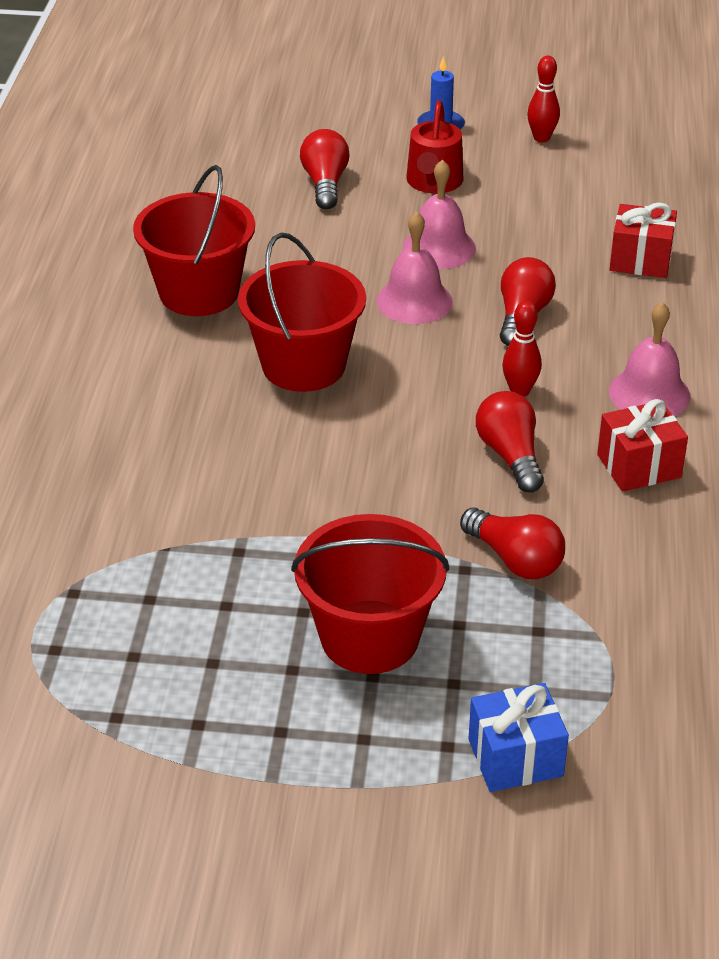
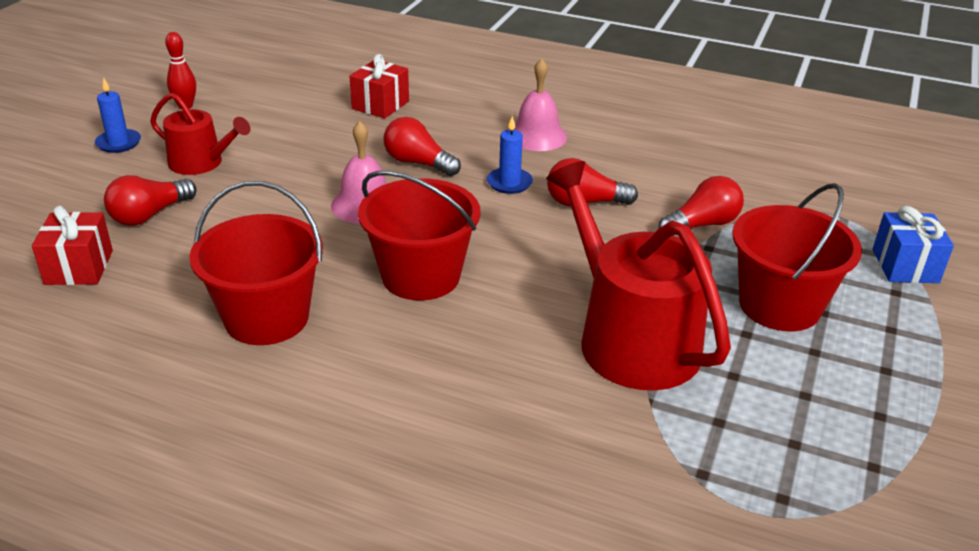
camera: 75 degrees left, 5 degrees down
red light bulb [300,129,350,209] -> red light bulb turned 60 degrees counterclockwise [104,175,197,226]
pink bell [403,159,476,269] -> none
red bowling pin [502,301,542,397] -> blue candle [487,116,533,194]
red gift [597,399,688,492] -> red gift moved to [32,206,113,285]
none -> red watering can [546,161,731,391]

